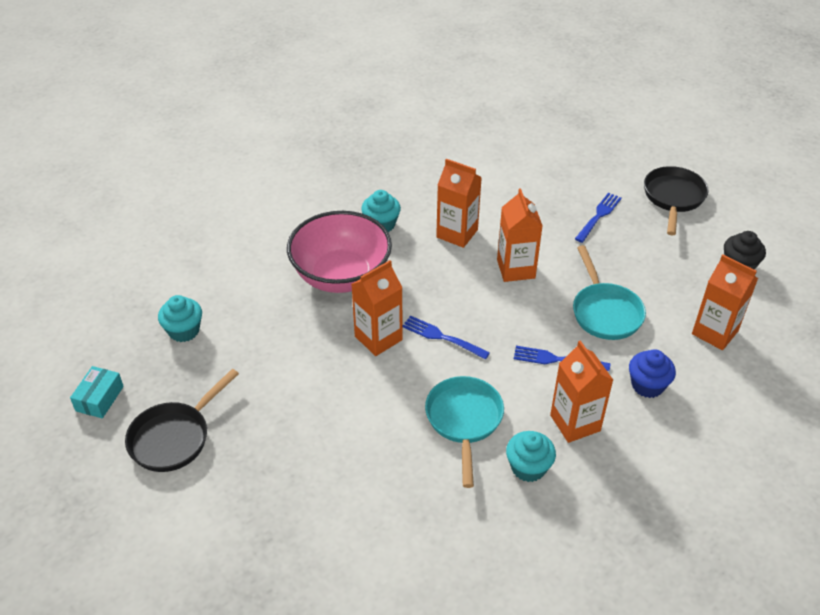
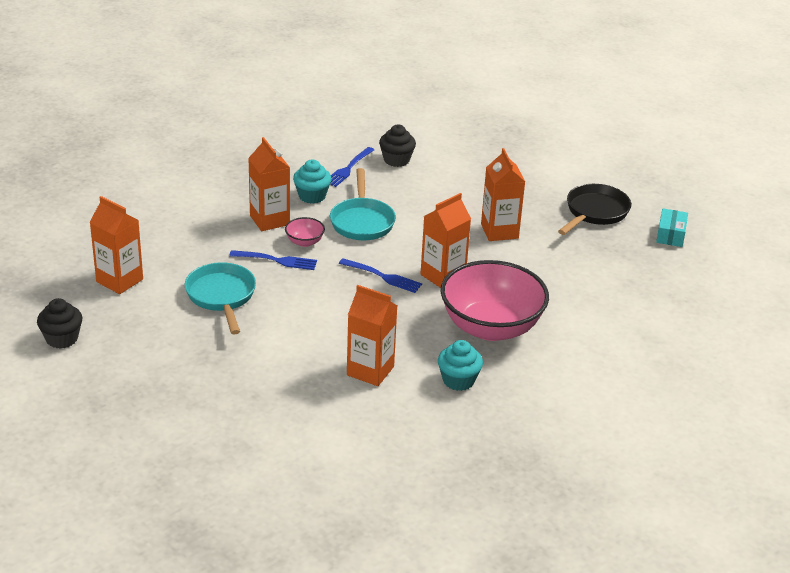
camera: 175 degrees right, 10 degrees down
turquoise cupcake [158,295,202,342] -> none
orange carton [497,188,542,282] -> orange carton moved to [481,148,525,241]
blue fork [575,193,622,243] -> blue fork moved to [330,147,374,187]
blue cupcake [629,349,676,398] -> none
black pan [644,166,709,236] -> none
none -> pink bowl [285,217,325,247]
none -> black cupcake [379,125,416,167]

